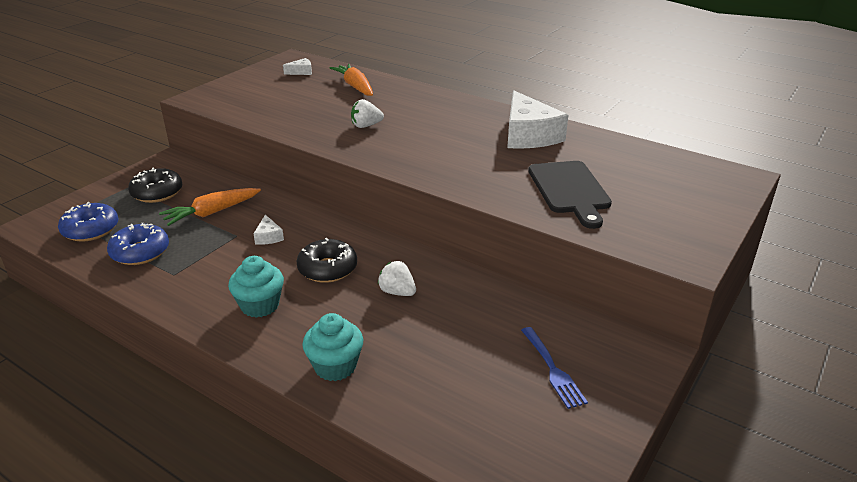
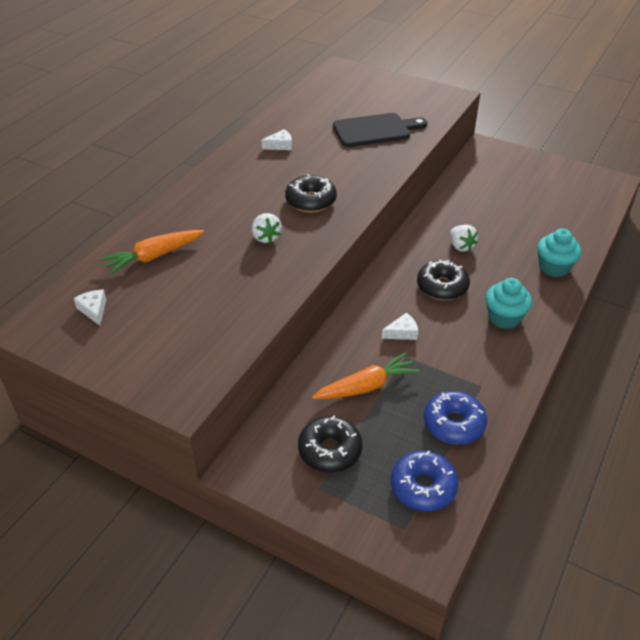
camera: 95 degrees left, 10 degrees up
orange carrot [159,188,261,226] -> orange carrot turned 75 degrees counterclockwise [312,352,420,399]
white strawberry [378,261,416,296] -> white strawberry turned 60 degrees counterclockwise [450,225,478,252]
white cheese [507,90,568,149] -> white cheese [262,129,292,150], size x0.43
blue fork [521,327,588,409] -> none
none -> black donut [285,174,337,213]

